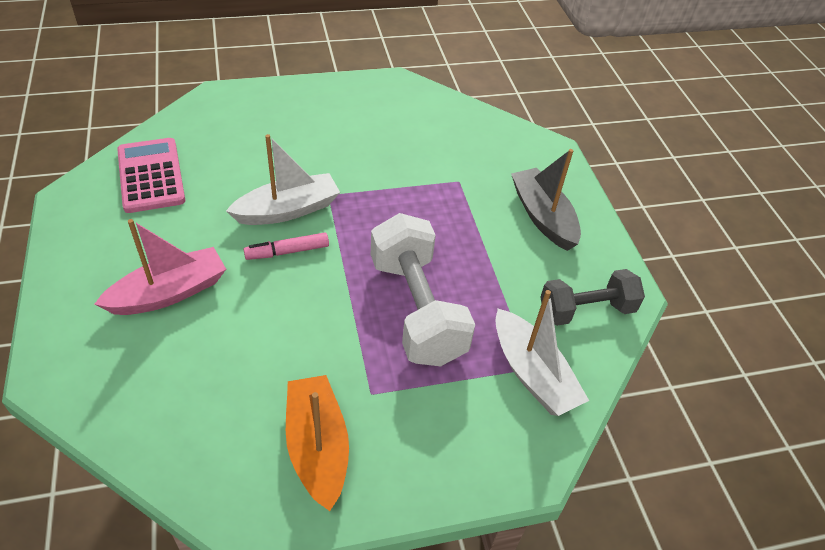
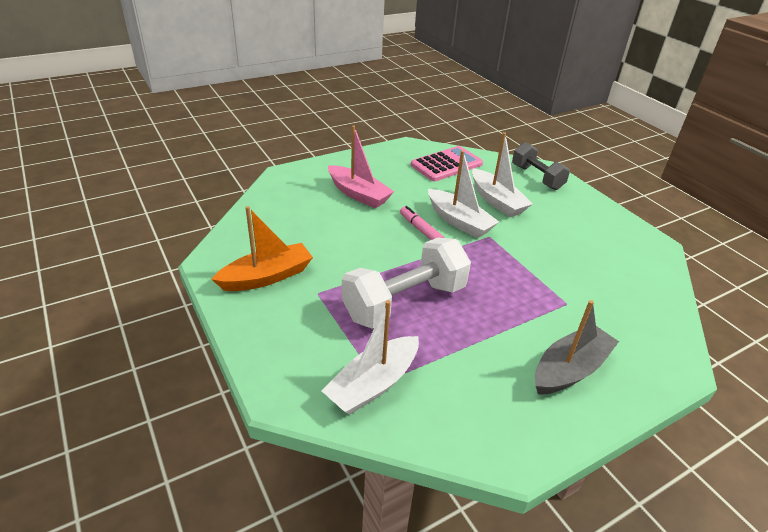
camera: 75 degrees right, 10 degrees down
grey dumbbell [540,269,645,326] -> grey dumbbell moved to [512,142,570,190]
none -> white boat [472,132,532,217]

